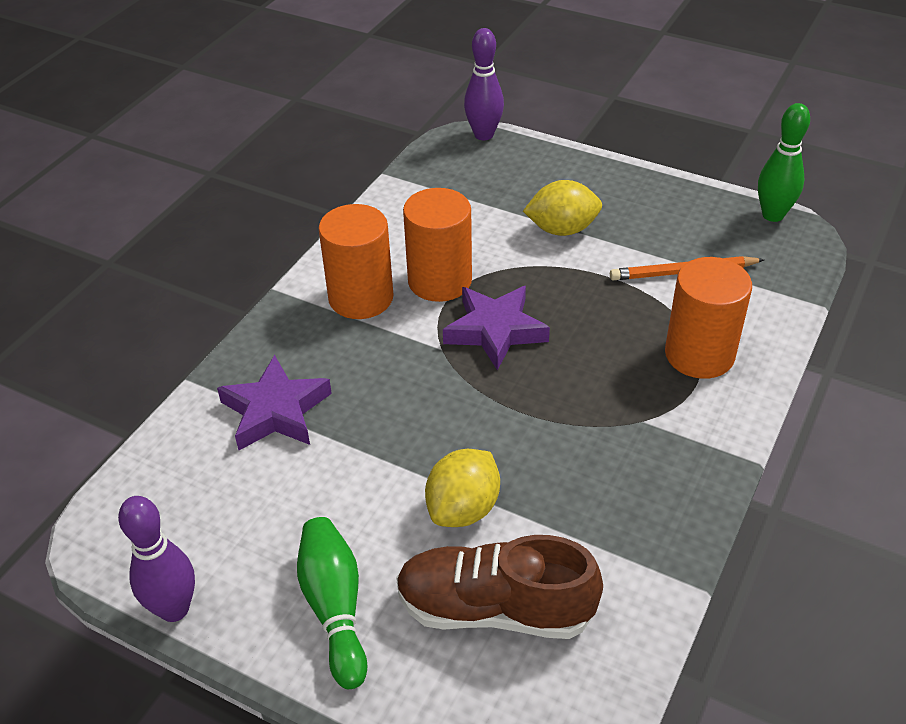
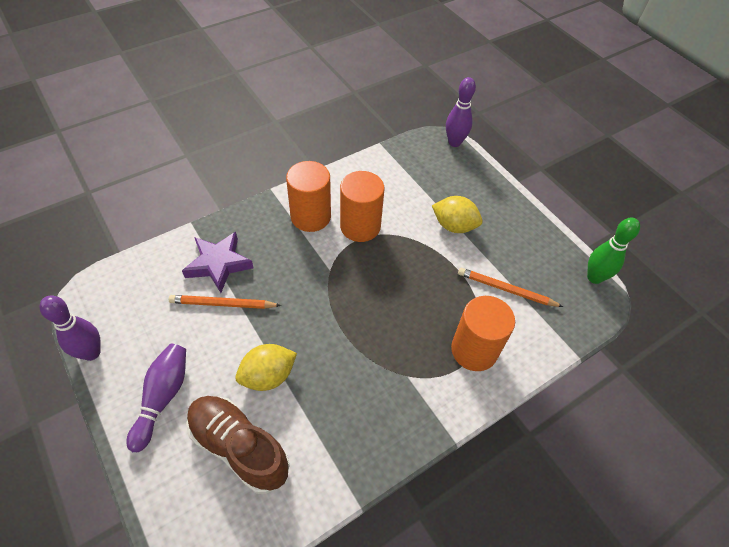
camera: 25 degrees right, 10 degrees up
green bowling pin [297,517,368,689] -> purple bowling pin [126,344,186,452]
purple star [443,286,550,371] -> none
none -> orange pencil [168,295,281,309]

